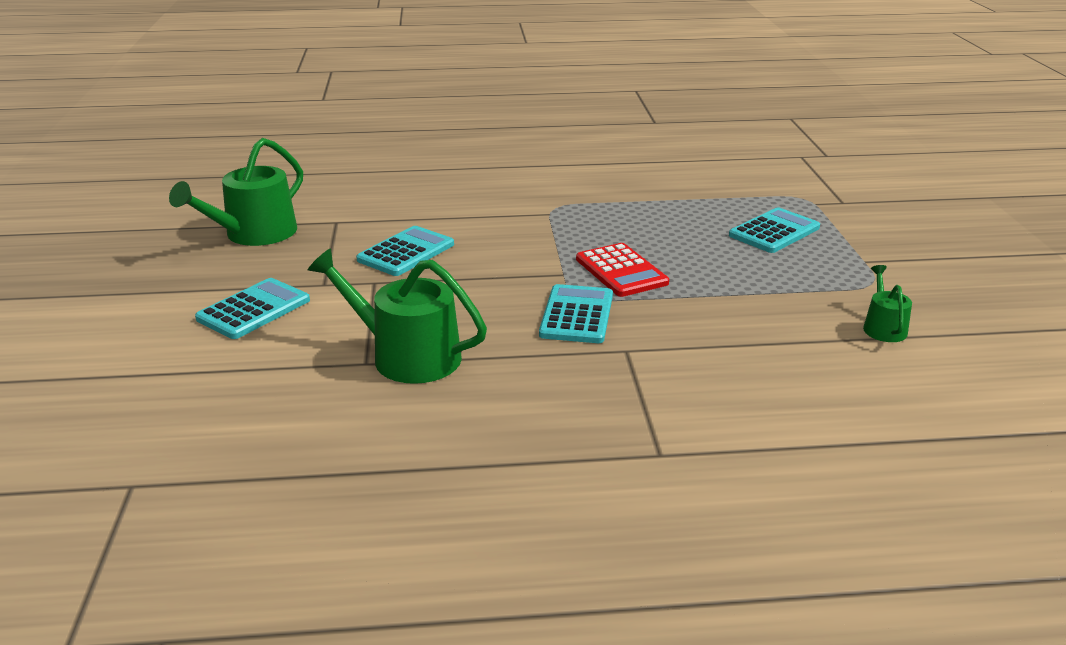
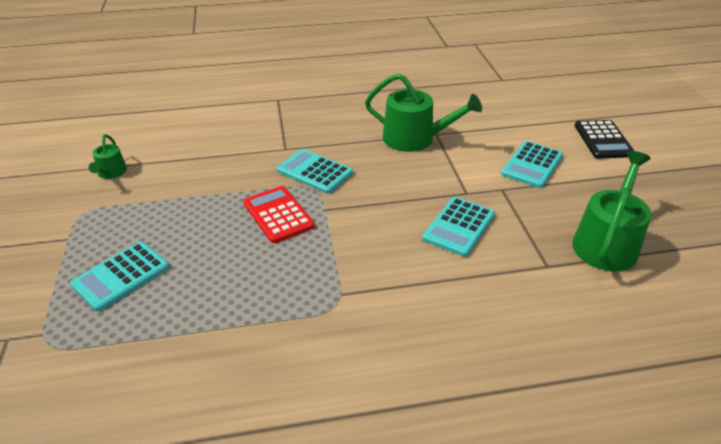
camera: 175 degrees right, 10 degrees up
turquoise calculator [539,284,613,343] -> turquoise calculator turned 120 degrees clockwise [277,149,353,194]
none -> black calculator [574,120,634,159]

